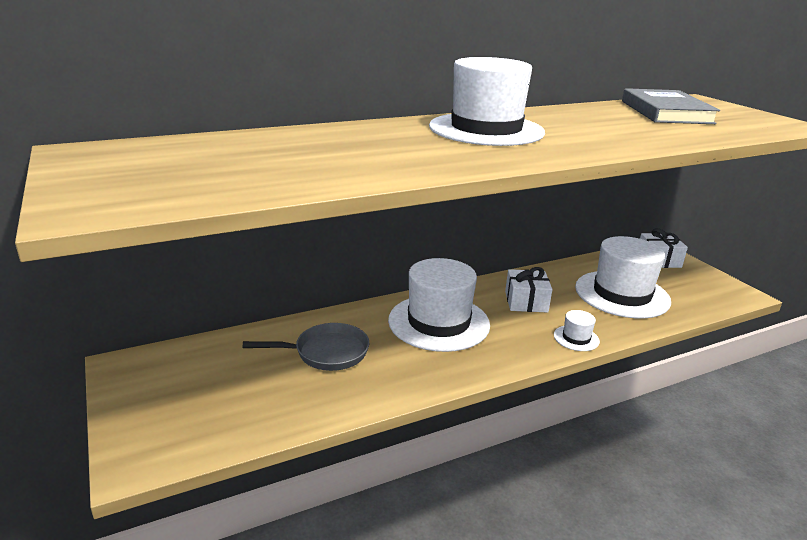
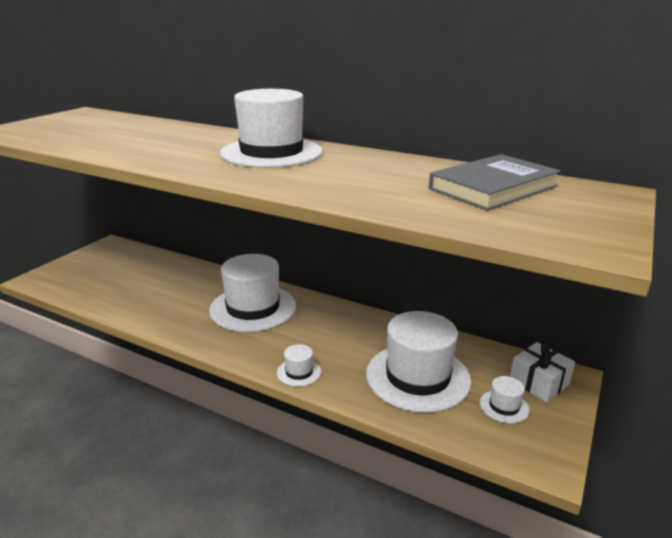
camera: 55 degrees right, 0 degrees up
grey pan [243,323,369,371] -> none
white gift [505,267,552,312] -> none
none -> white hat [480,376,530,424]

